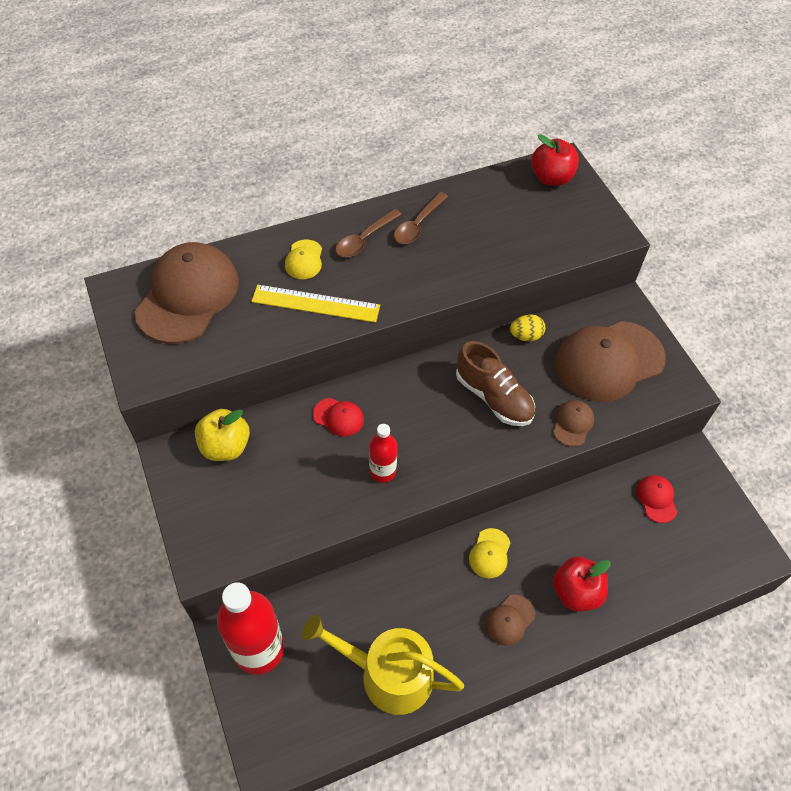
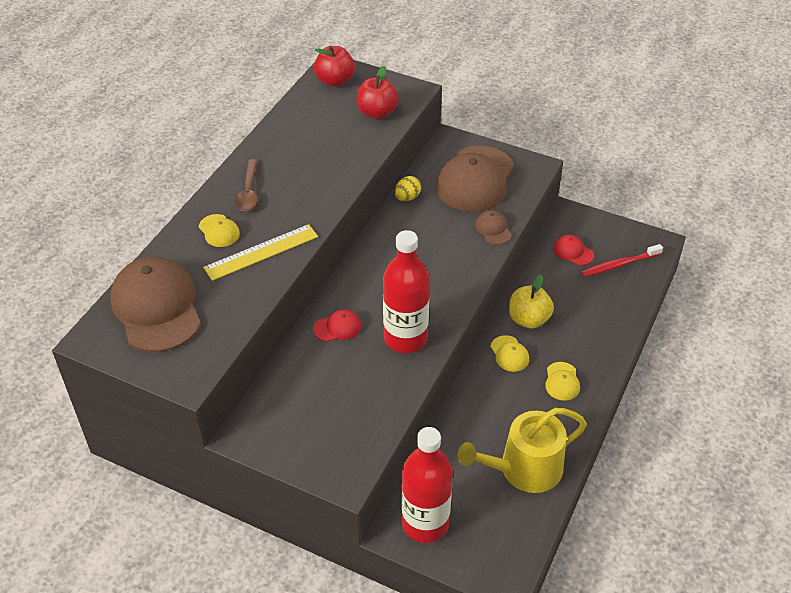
camera: 40 degrees left, 10 degrees down
yellow apple [195,409,250,461] -> yellow apple moved to [509,275,554,329]
red bottle [369,424,397,483] -> red bottle [383,230,430,353], size x1.84
brown spoon [394,192,448,244] -> none
brown shoe [456,341,535,426] -> none
brown cap [485,595,535,646] -> yellow cap [545,362,580,401]
red apple [553,557,611,611] -> red apple moved to [356,66,399,119]
none -> red toothbrush [581,244,663,277]

